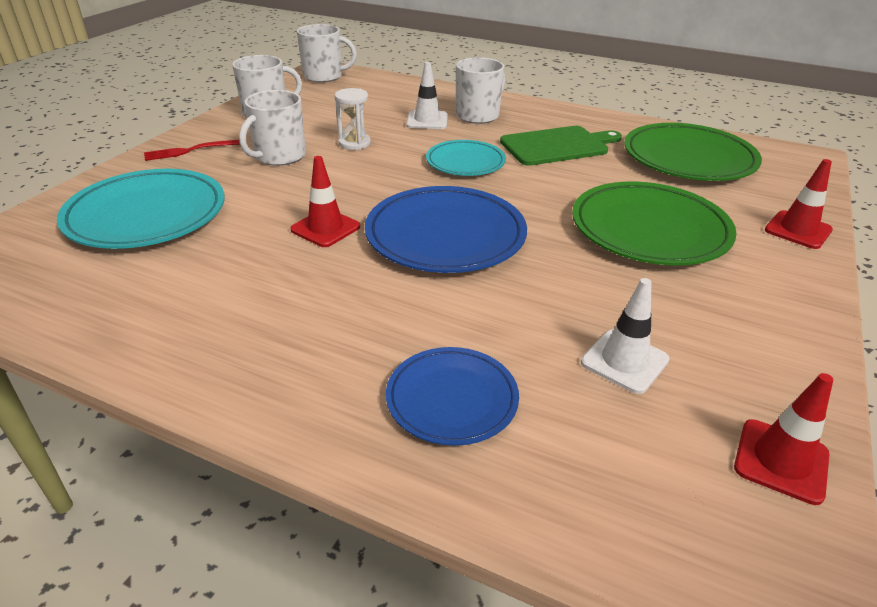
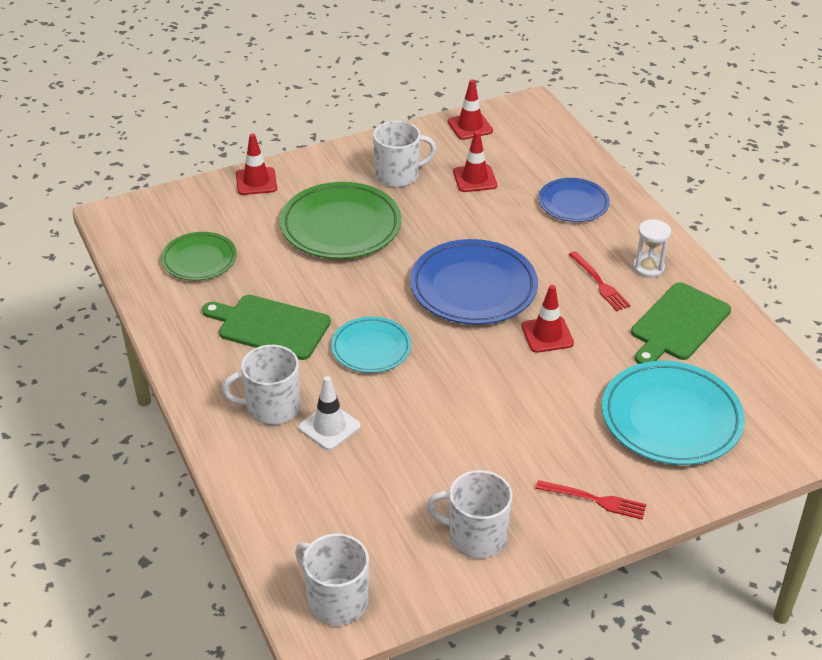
camera: 140 degrees left, 5 degrees up
white mug [239,90,306,166] -> white mug moved to [373,121,436,188]
white hourglass [334,88,371,150] -> white hourglass moved to [633,219,671,278]
white traffic cone [581,278,670,394] -> red traffic cone [453,131,497,192]
green plate [624,123,762,181] -> green plate [161,232,237,281], size x0.60
none -> red fork [569,251,631,311]
none -> green cutting board [631,282,731,364]

